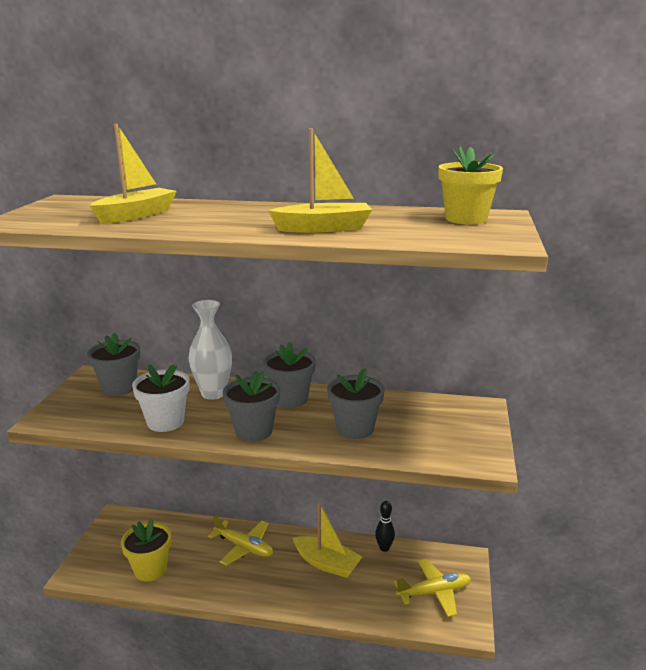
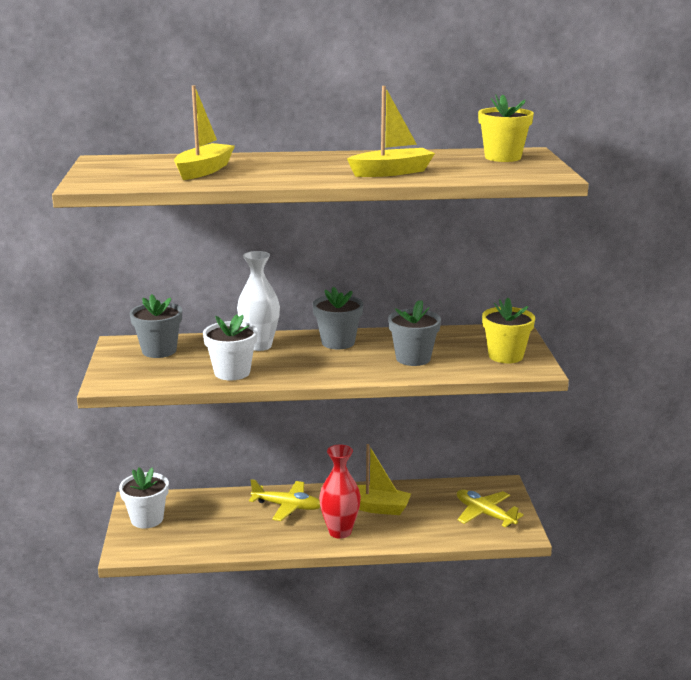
camera: 15 degrees left, 0 degrees up
yellow flower pot [121,519,171,581] -> yellow flower pot moved to [482,298,535,363]
grey flower pot [223,371,280,441] -> none
black bowling pin [375,501,395,552] -> none
yellow plane [394,559,471,617] -> yellow plane turned 105 degrees counterclockwise [457,489,524,527]
none -> white flower pot [119,467,169,528]
none -> red vase [319,444,361,539]

